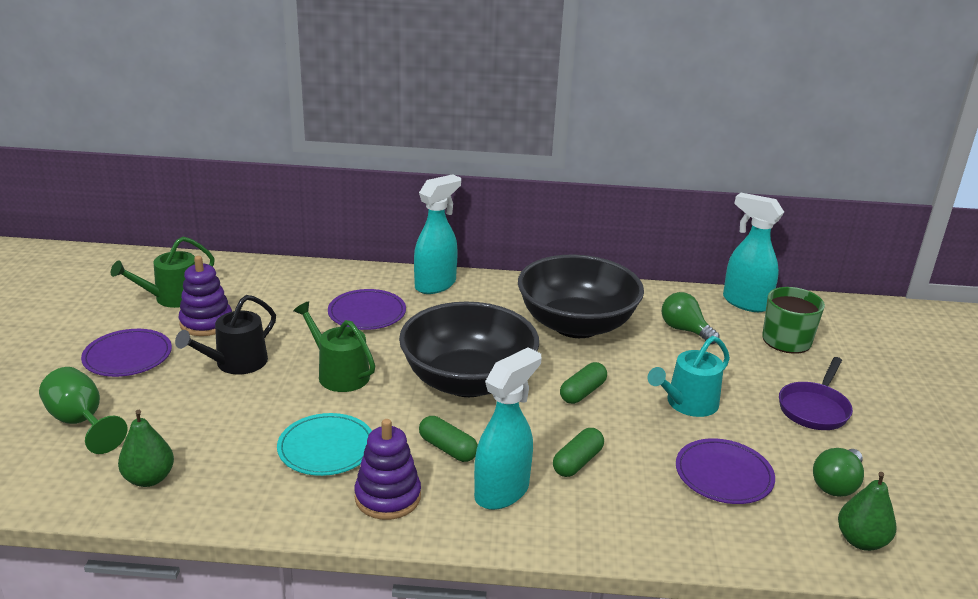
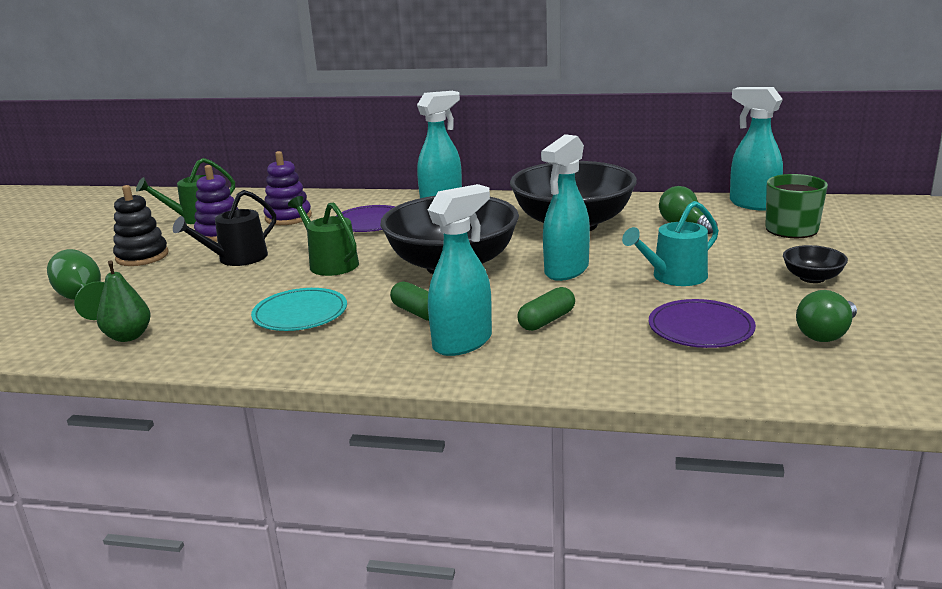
camera: 10 degrees right, 5 degrees down
purple plate [81,329,172,377] -> black stacking toy [113,185,168,266]
purple stacking toy [354,419,421,520] -> purple stacking toy moved to [264,151,312,225]
green capsule [560,362,607,404] -> turquoise spray bottle [541,134,590,281]
purple pan [779,357,853,430] -> black bowl [783,245,848,283]
green pear [838,472,896,551] -> none

